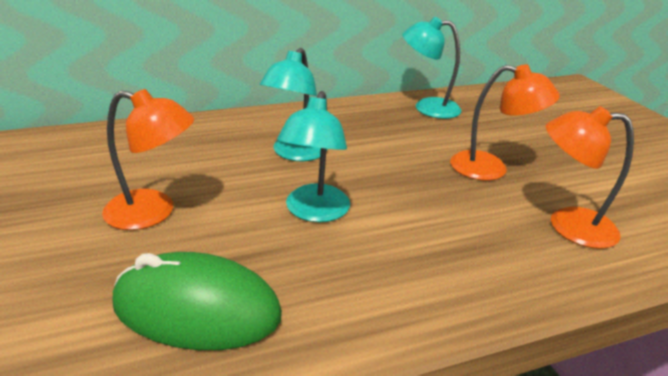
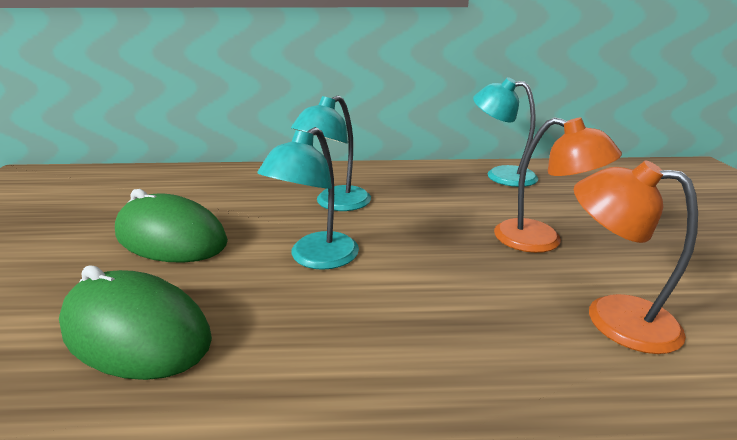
camera: 20 degrees right, 5 degrees down
orange lamp [102,89,194,230] -> green mouse [115,189,228,263]

